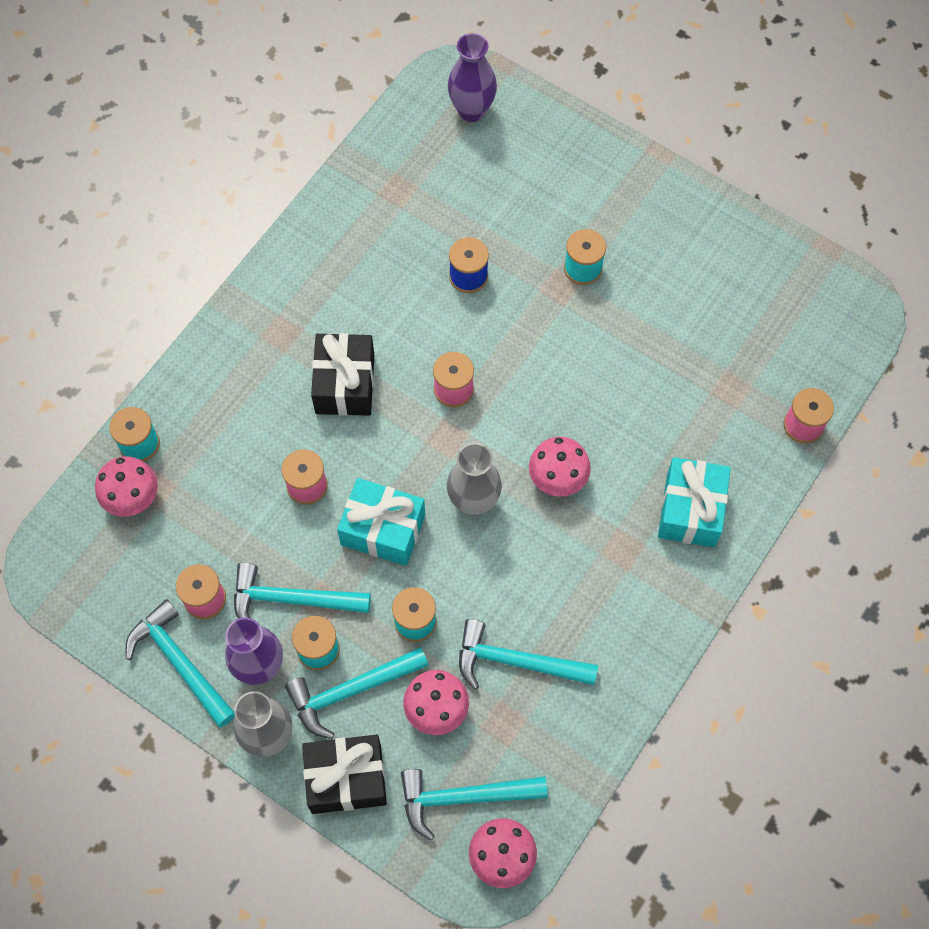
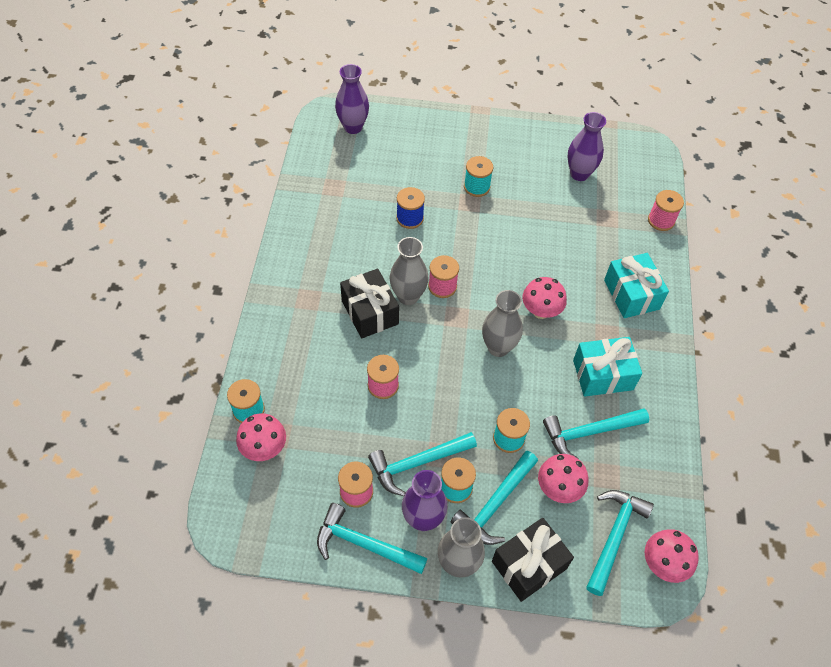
camera: 30 degrees left, 10 degrees down
turquoise gift [337,478,425,566] -> turquoise gift moved to [573,337,642,397]
turquoise hammer [401,769,548,841] -> turquoise hammer turned 150 degrees clockwise [586,490,654,596]
none -> grey vase [390,237,429,305]
none -> purple vase [568,112,606,181]

